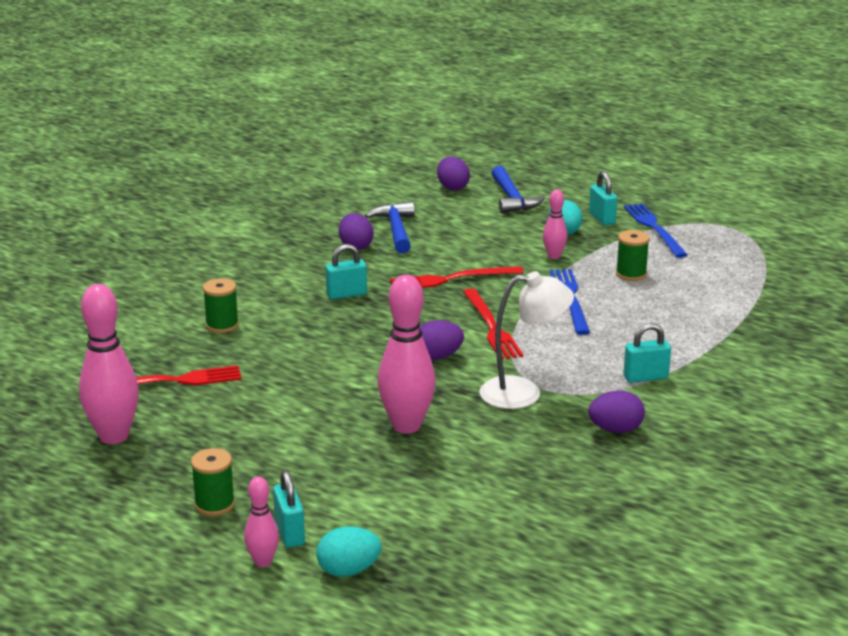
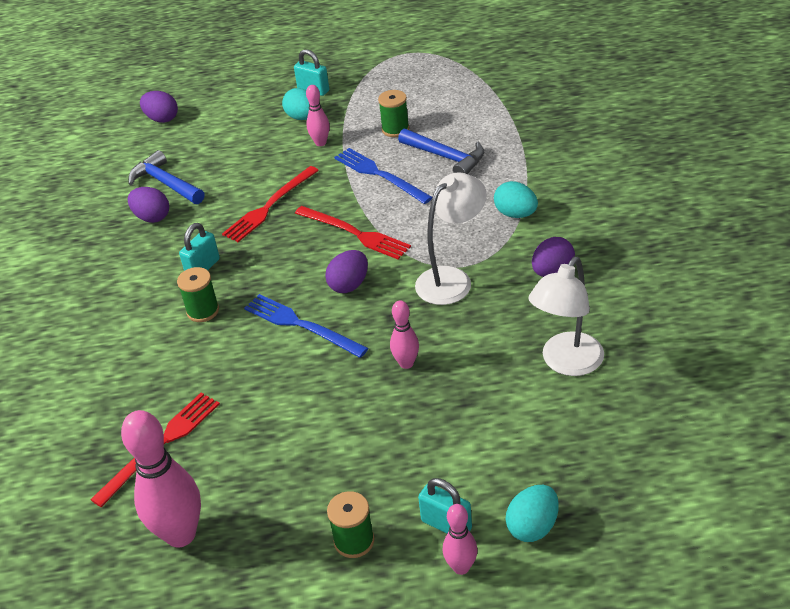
camera: 35 degrees left, 15 degrees up
green spool [203,278,239,333] -> green spool moved to [177,267,219,322]
pink bowling pin [378,275,436,434] -> pink bowling pin [390,300,419,369], size x0.53
blue hammer [491,166,545,213] -> blue hammer moved to [398,129,484,174]
blue fork [624,203,688,258] -> blue fork moved to [244,294,368,358]
turquoise padlock [624,323,671,383] -> turquoise egg [494,181,538,218]
none -> white lamp [529,257,604,376]

